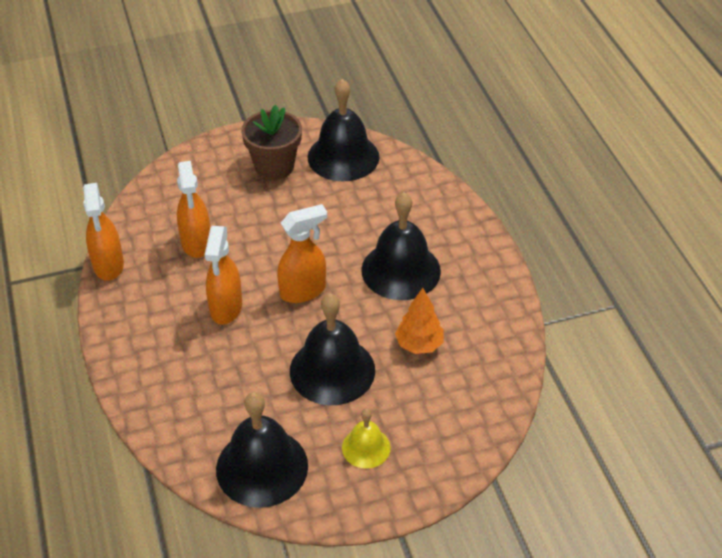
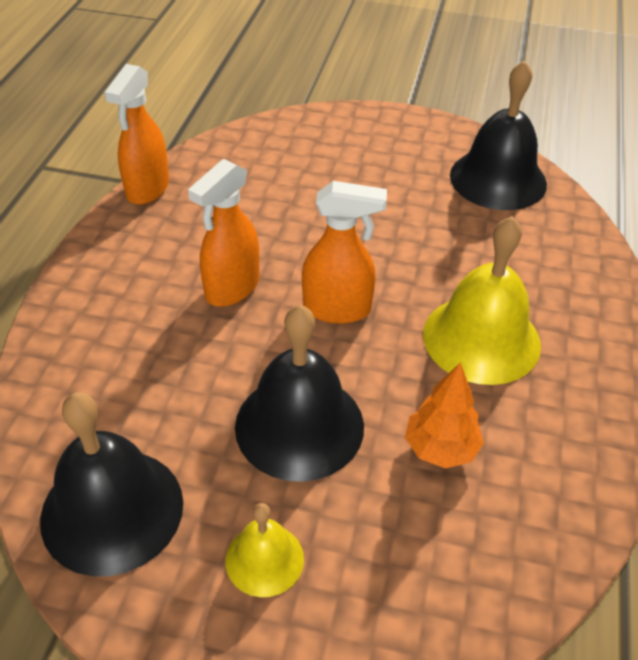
camera: 30 degrees right, 0 degrees up
orange spray bottle [177,161,210,258] -> none
brown flower pot [241,105,302,180] -> none
black bell [361,192,441,300] -> yellow bell [423,216,541,385]

